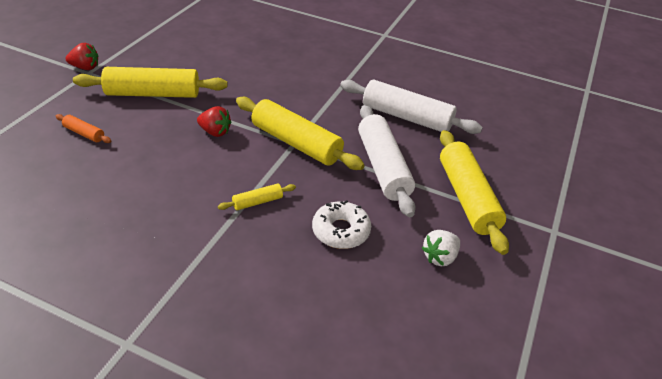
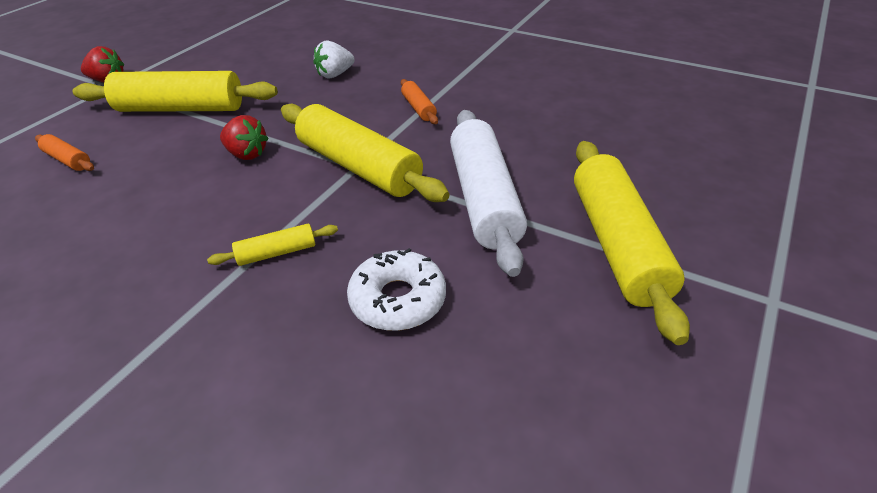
camera: 10 degrees right, 0 degrees up
white rolling pin [340,80,483,134] -> none
white strawberry [422,230,460,266] -> white strawberry moved to [314,40,355,79]
none -> orange rolling pin [401,79,438,124]

